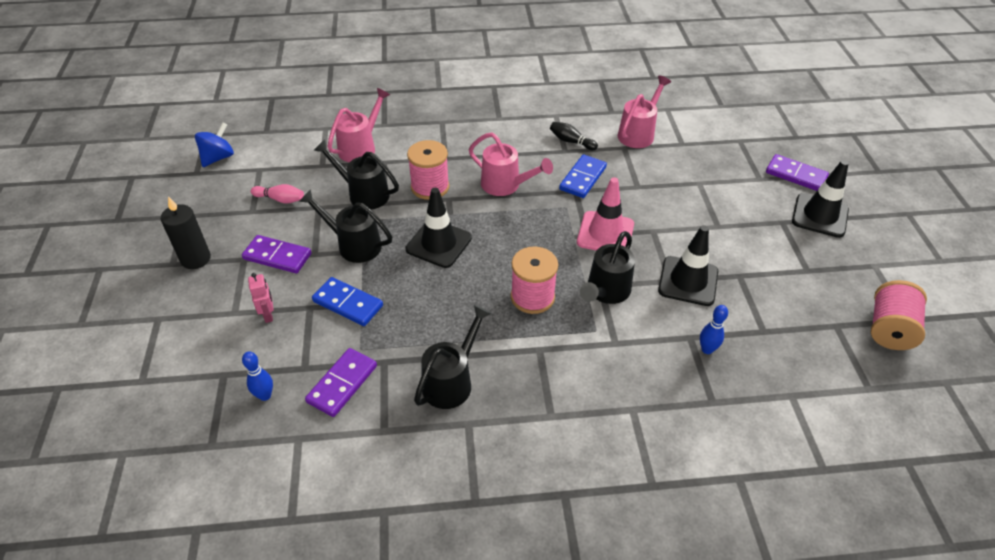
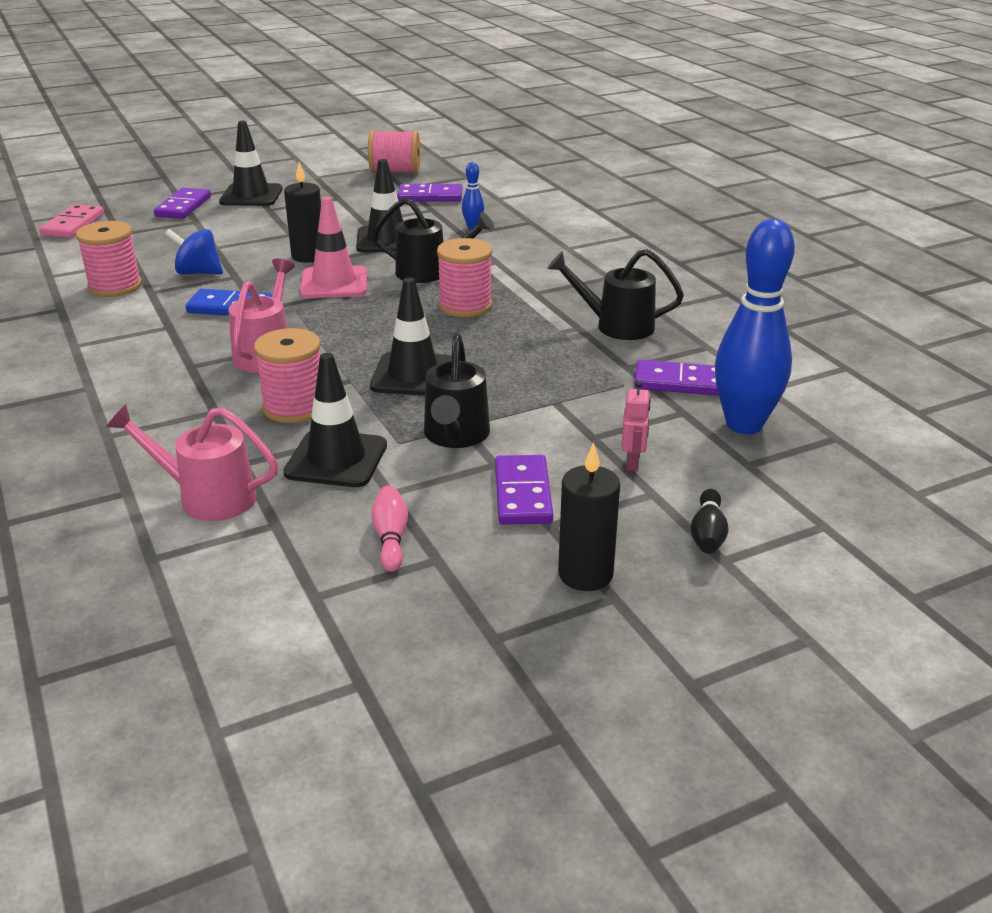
camera: 110 degrees left, 15 degrees down
blue spinning top [195,122,234,167] -> blue spinning top moved to [165,229,223,275]
blue bowling pin [242,351,273,401] -> blue bowling pin [715,219,795,434], size x2.30
pink robot [248,273,274,323] -> pink robot turned 135 degrees clockwise [622,380,650,471]
blue domino [312,277,383,326] -> none
black watering can [314,139,399,210] -> black traffic cone [284,353,387,487]
black bowling pin [550,122,598,150] -> black bowling pin moved to [690,489,729,554]
pink watering can [618,75,671,148] -> pink spool [76,221,142,297]
none -> pink domino [39,204,104,238]
none -> black candle [284,162,321,263]
none -> purple domino [397,184,462,202]

